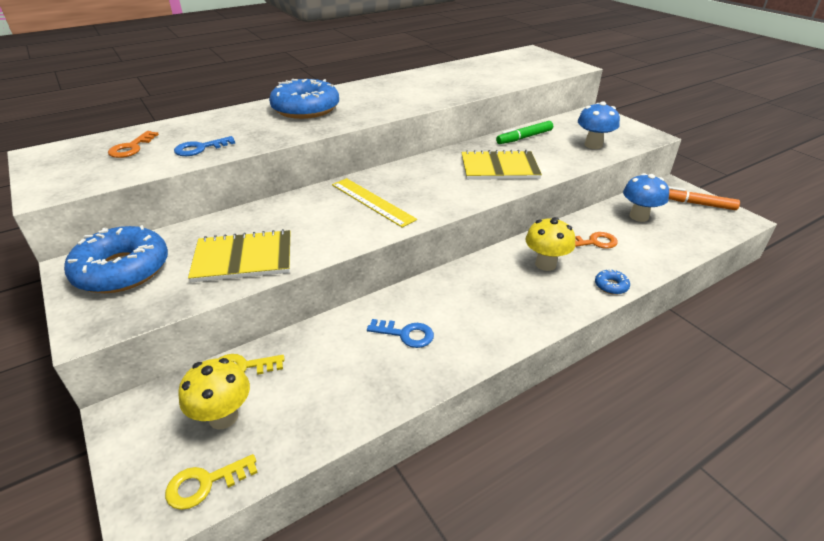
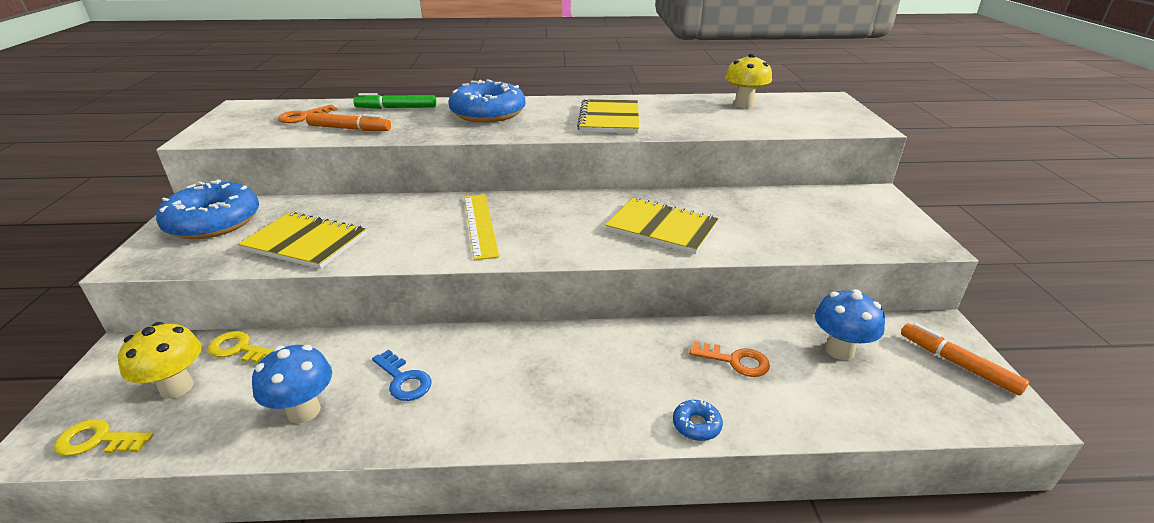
camera: 30 degrees right, 5 degrees down
blue key [174,136,235,156] -> orange marker [306,113,391,131]
green marker [496,121,553,144] -> green marker moved to [353,93,436,109]
yellow mushroom [525,217,575,271] -> yellow mushroom moved to [725,53,772,108]
blue mushroom [578,101,620,149] -> blue mushroom moved to [252,345,332,424]
none -> yellow notebook [577,99,639,133]

